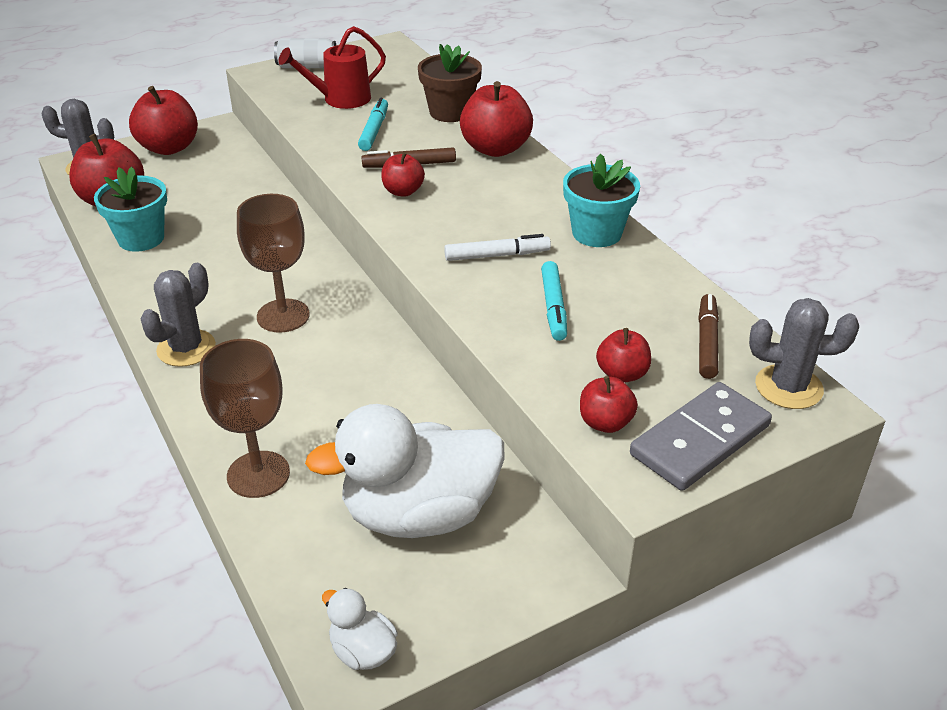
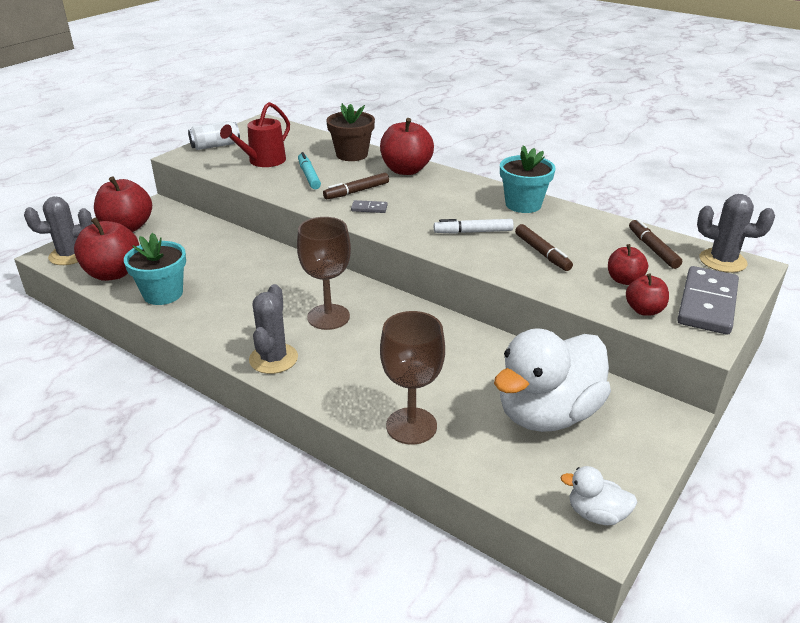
camera: 25 degrees left, 5 degrees down
red apple [381,152,425,197] -> grey domino [351,200,388,213]
white marker [444,234,551,261] -> white marker turned 150 degrees counterclockwise [434,219,514,234]
turquoise marker [541,261,567,341] -> brown marker [515,224,573,271]
grey cactus [749,298,859,409] -> grey cactus turned 45 degrees clockwise [697,194,775,273]

